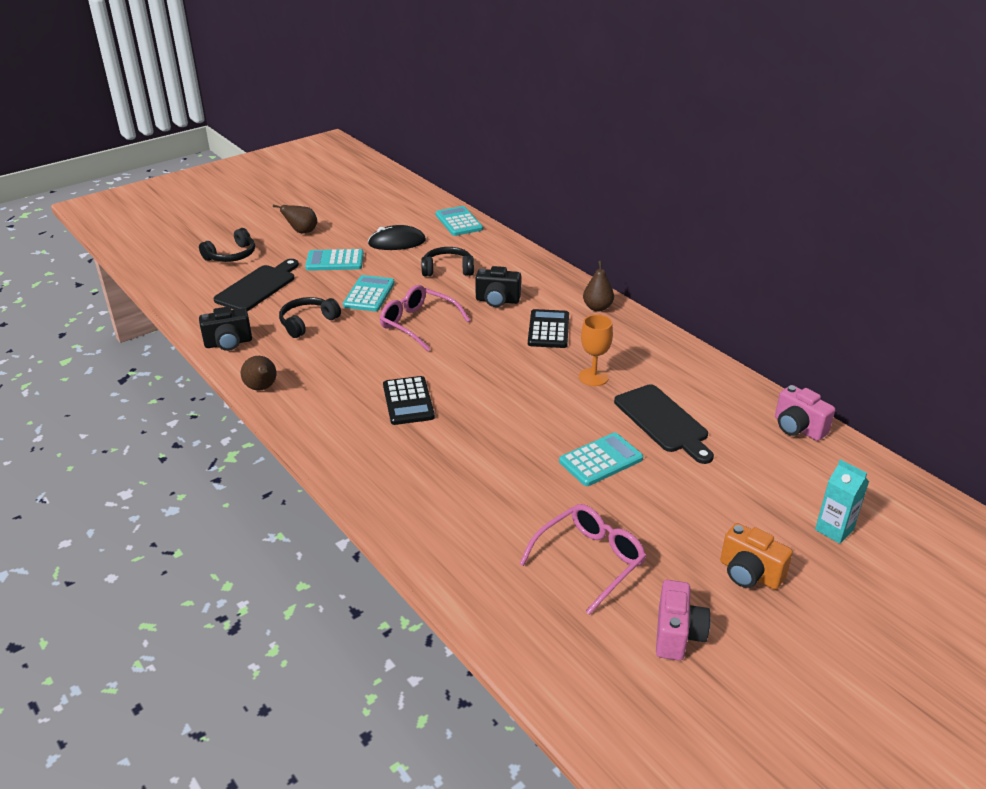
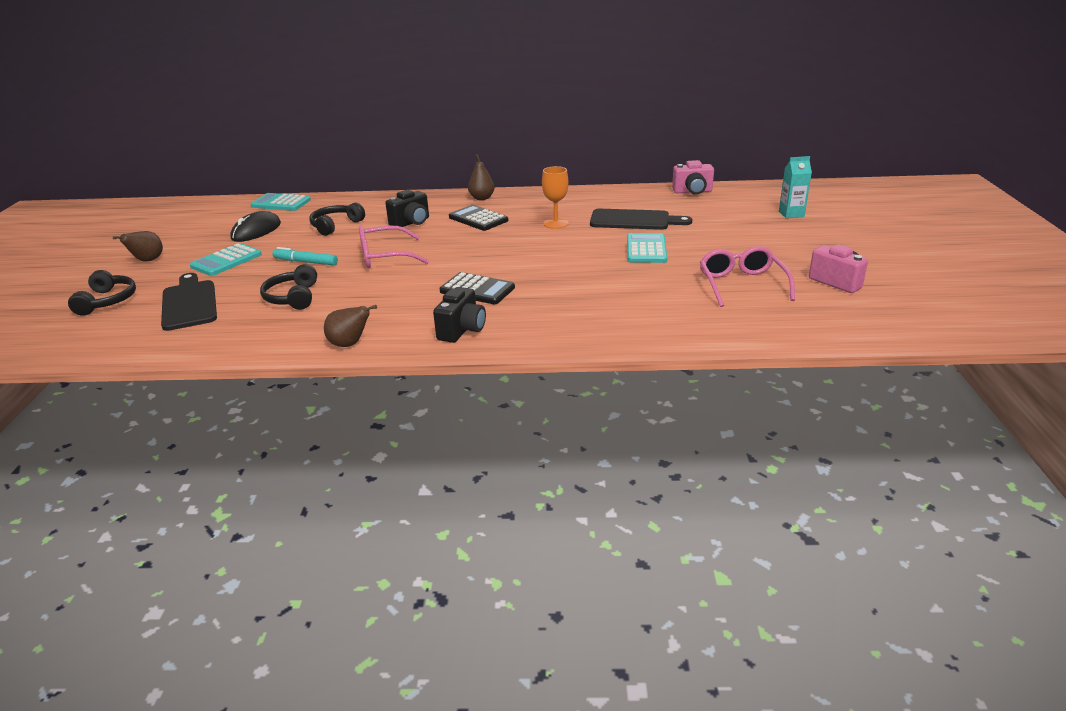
camera: 50 degrees left, 5 degrees down
black camera [199,307,252,351] -> black camera moved to [433,287,486,343]
turquoise calculator [343,275,395,311] -> turquoise marker [272,247,338,266]
orange camera [720,523,793,590] -> none

